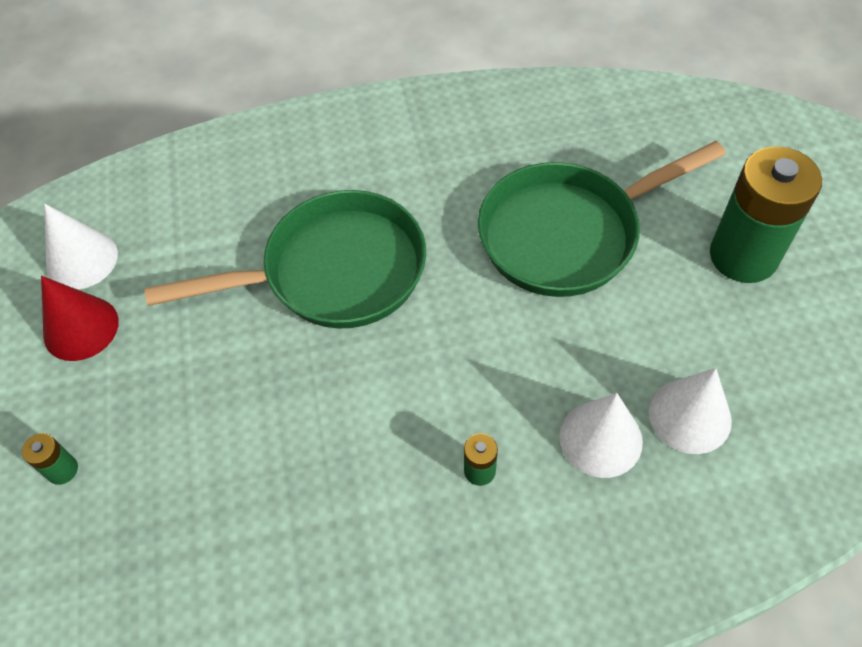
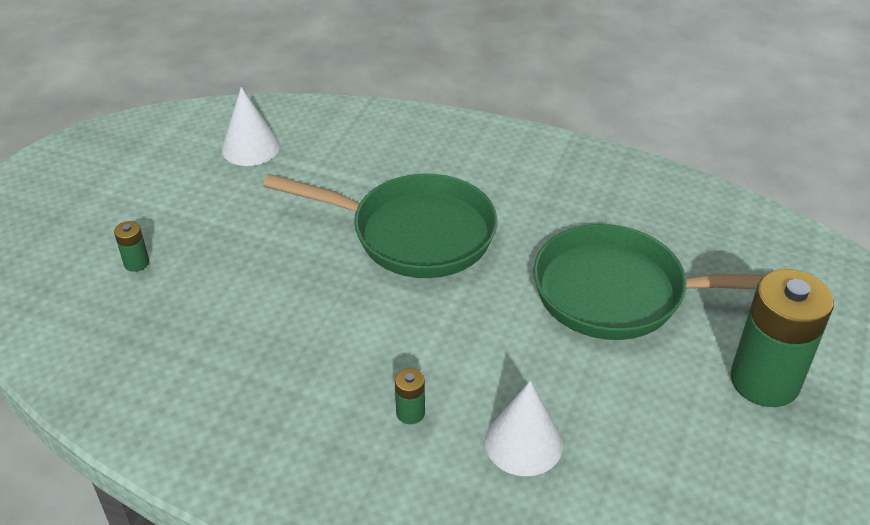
camera: 30 degrees right, 15 degrees down
red cone [41,276,119,361] -> none
white cone [649,368,732,454] -> none

